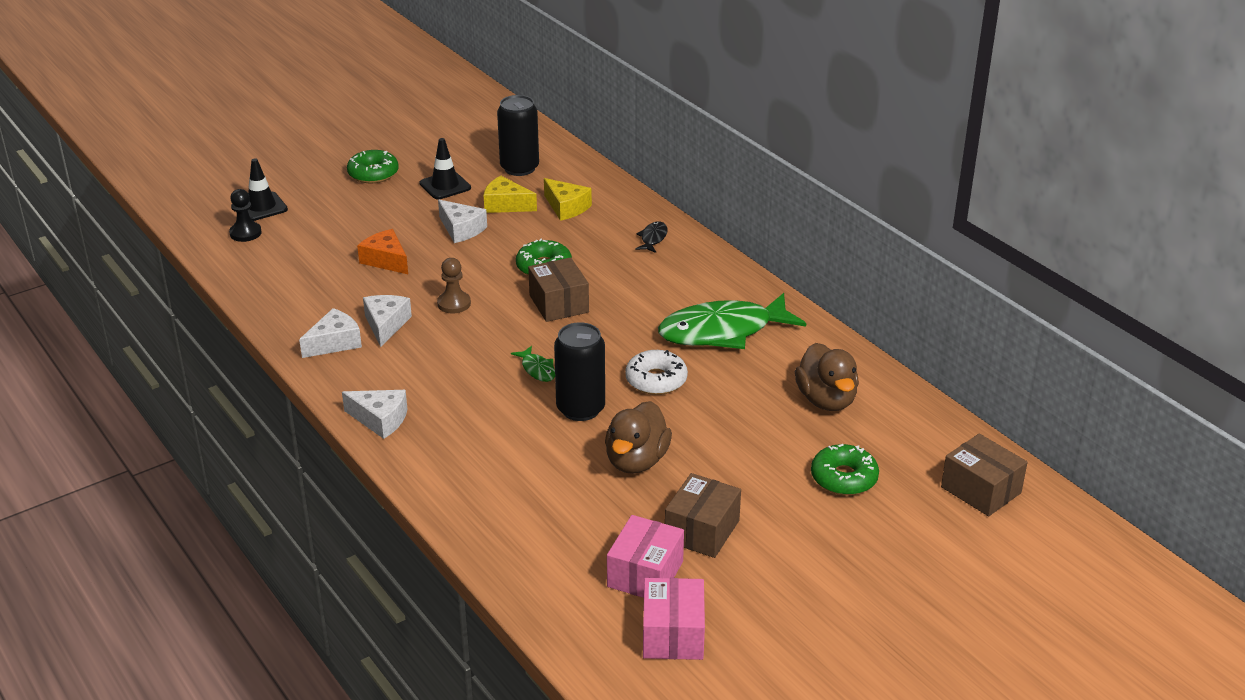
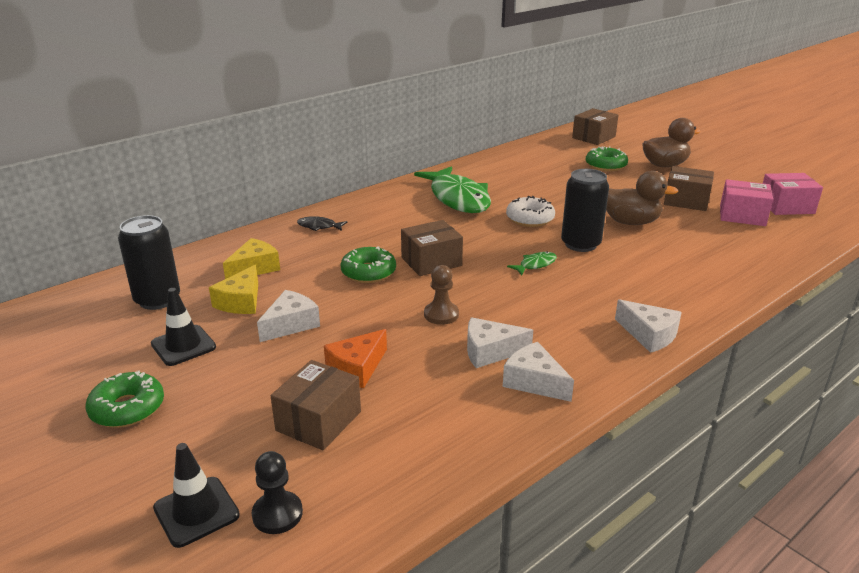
camera: 95 degrees left, 5 degrees down
white cheese [342,390,407,439] -> white cheese turned 120 degrees clockwise [615,299,682,353]
brown duck [795,343,859,411] -> brown duck moved to [642,118,701,167]
none -> brown box [271,360,361,450]

